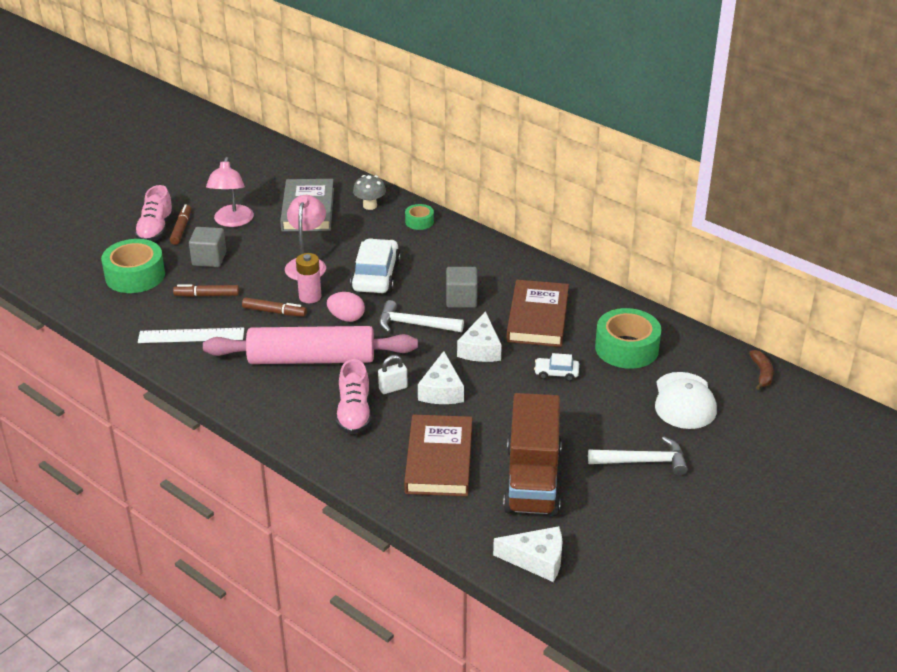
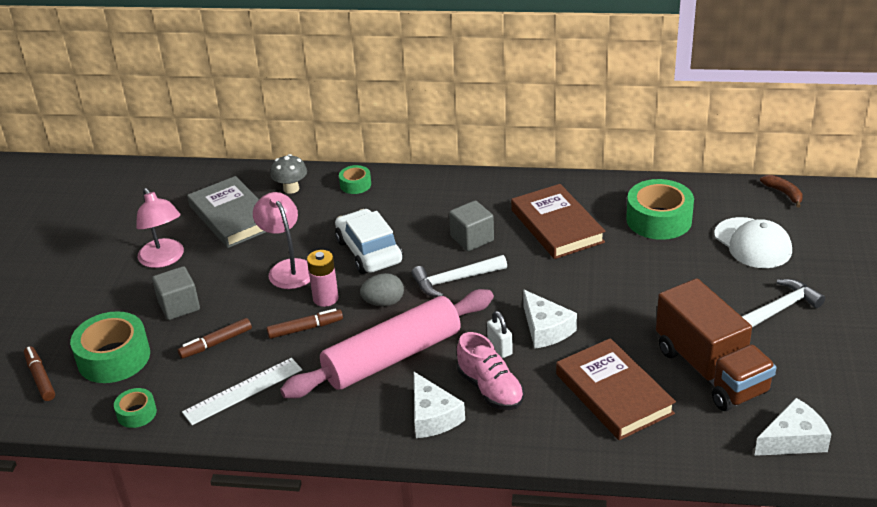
camera: 30 degrees left, 0 degrees up
pink shoe [134,185,174,241] -> none
brown marker [170,204,191,245] -> brown marker moved to [24,346,55,401]
pink egg [327,292,365,322] -> grey egg [360,273,404,306]
white padlock [378,355,408,394] -> white padlock turned 60 degrees counterclockwise [487,311,513,358]
white cheese [457,311,502,362] -> white cheese moved to [414,372,465,438]
white car [534,353,579,381] -> none
none -> green tape [114,388,157,428]

